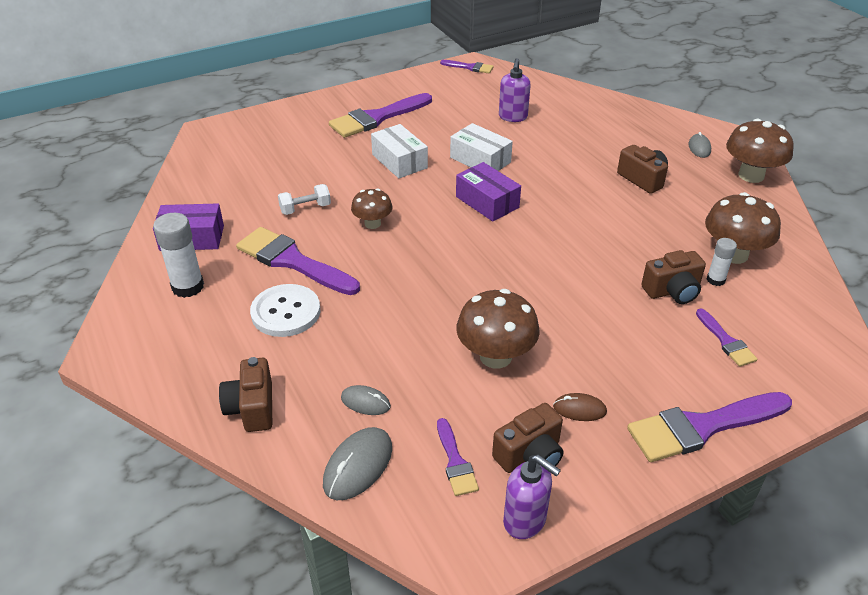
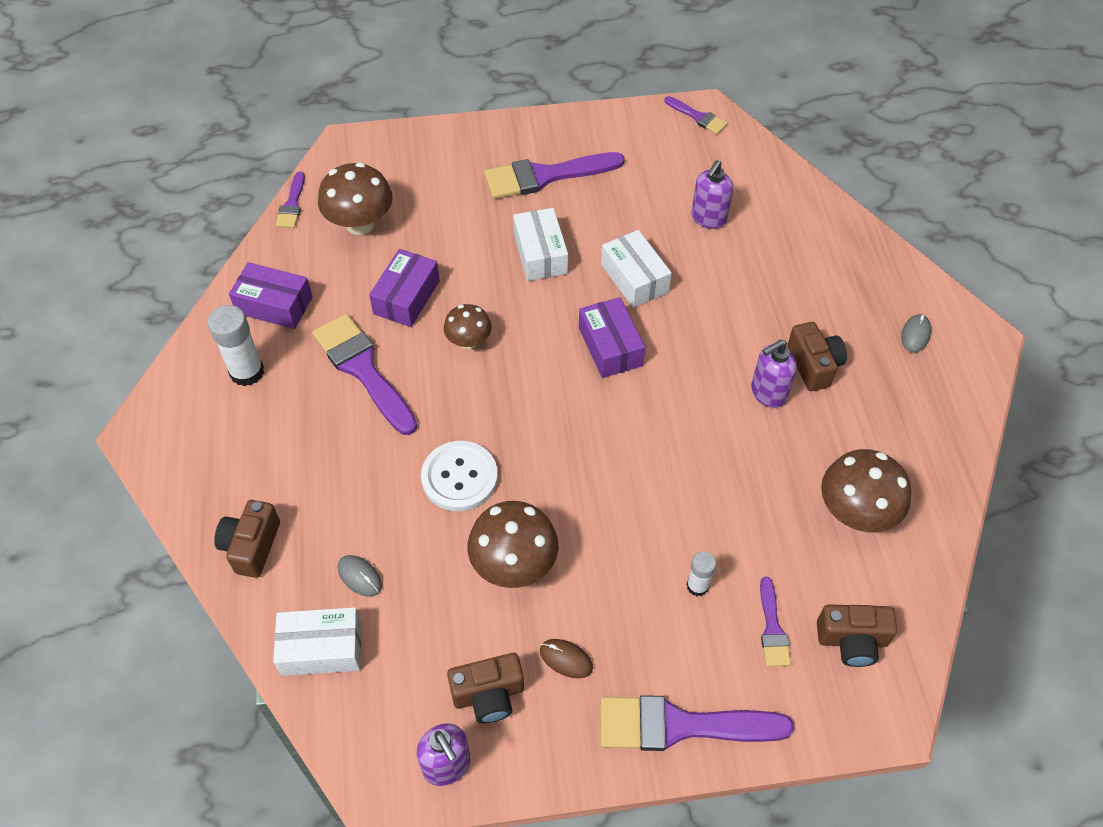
camera: 20 degrees right, 15 degrees up
white button [250,284,320,337] -> white button moved to [421,441,498,511]
white dumbbell [278,184,331,215] -> purple box [369,249,440,327]
grey mouse [323,427,392,500] -> white box [273,607,361,676]
purple brush [437,418,479,496] -> purple brush moved to [275,172,305,228]
brown camera [641,250,706,304] -> brown camera moved to [817,604,897,667]
white glue stick [707,238,737,286] -> white glue stick moved to [687,551,716,596]
brown mushroom [726,119,794,183] -> brown mushroom moved to [318,162,393,235]
none -> purple soap dispenser [751,340,797,408]

